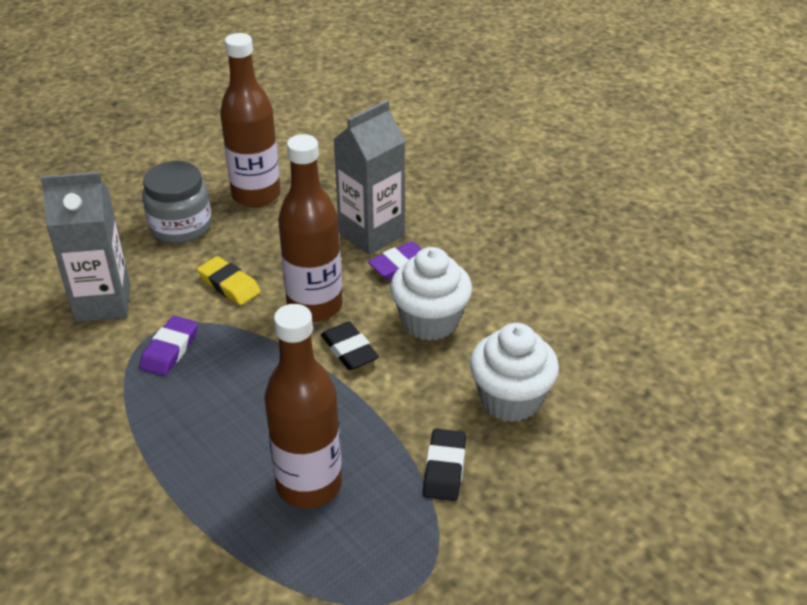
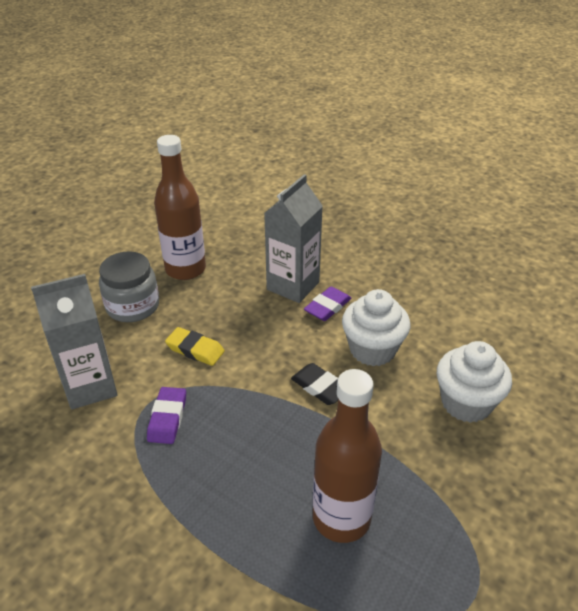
camera: 15 degrees left, 0 degrees up
brown bottle [278,134,342,322] -> none
black eraser [423,429,466,501] -> none

